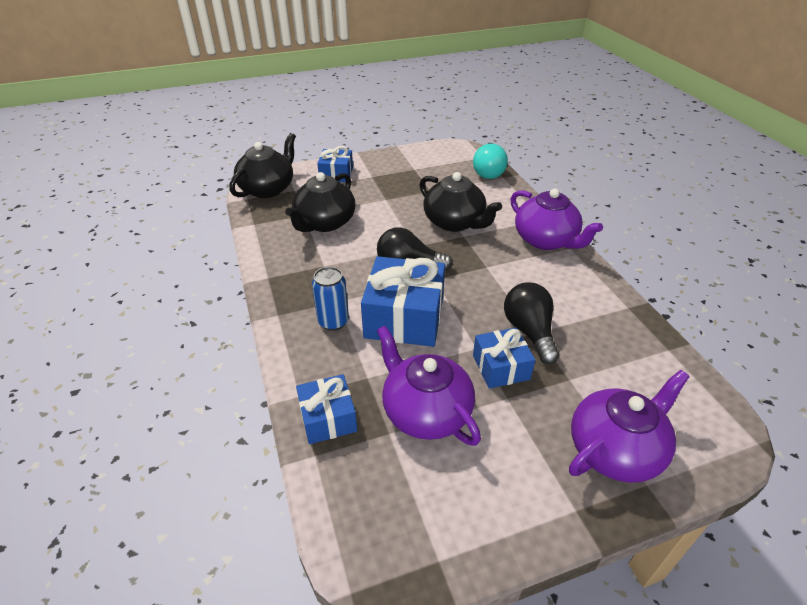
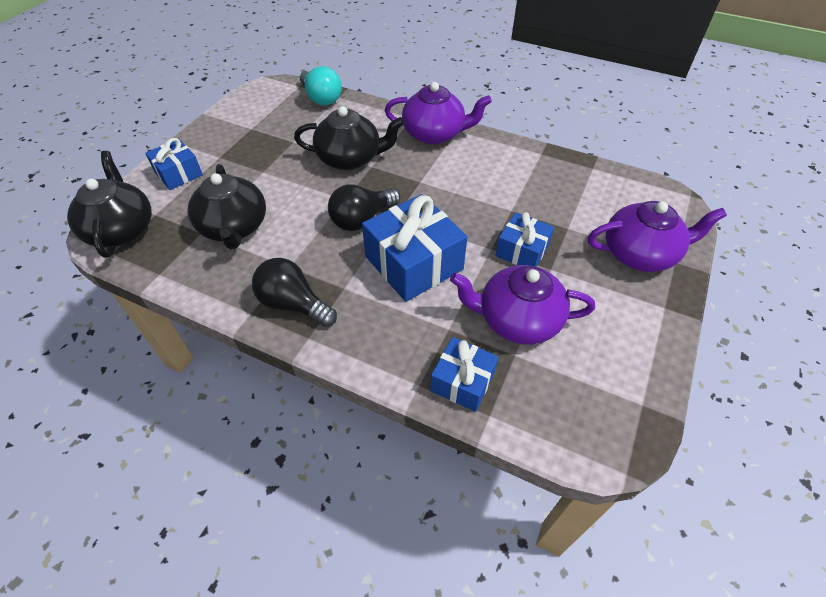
camera: 45 degrees left, 10 degrees up
blue can [312,267,349,331] -> none
black light bulb [504,282,560,364] -> black light bulb moved to [252,258,337,327]
purple teapot [569,370,690,483] -> purple teapot turned 75 degrees clockwise [588,201,727,272]

